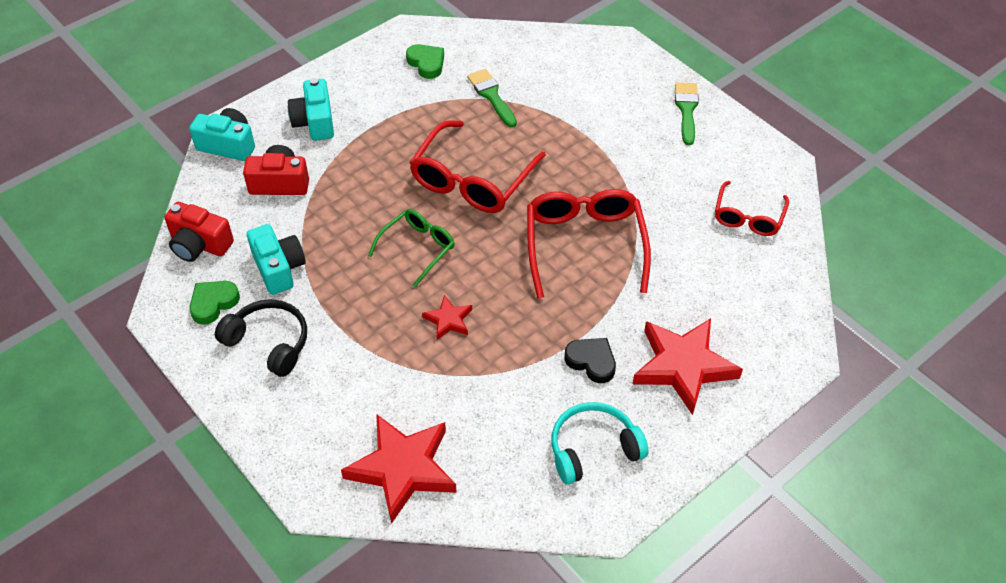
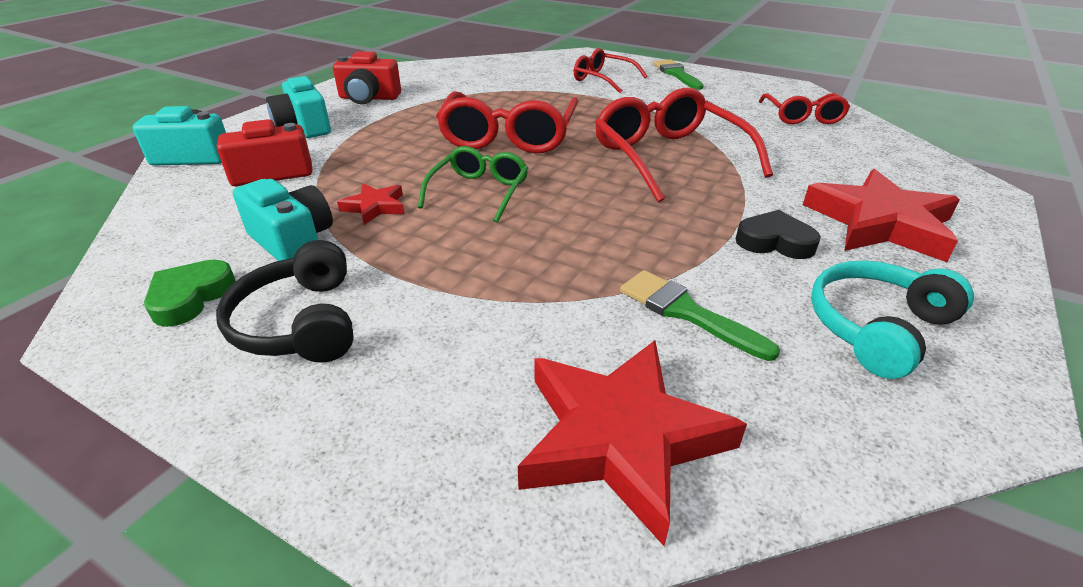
camera: 20 degrees left, 15 degrees down
red camera [164,202,234,262] -> red camera moved to [333,51,401,104]
black headphones [215,299,307,377] -> black headphones turned 120 degrees counterclockwise [216,240,354,363]
green heart [406,44,444,79] -> none
red star [422,295,472,340] -> red star moved to [337,183,405,225]
green brush [467,69,517,127] -> green brush moved to [620,270,780,361]
none -> red glasses [574,48,647,93]

